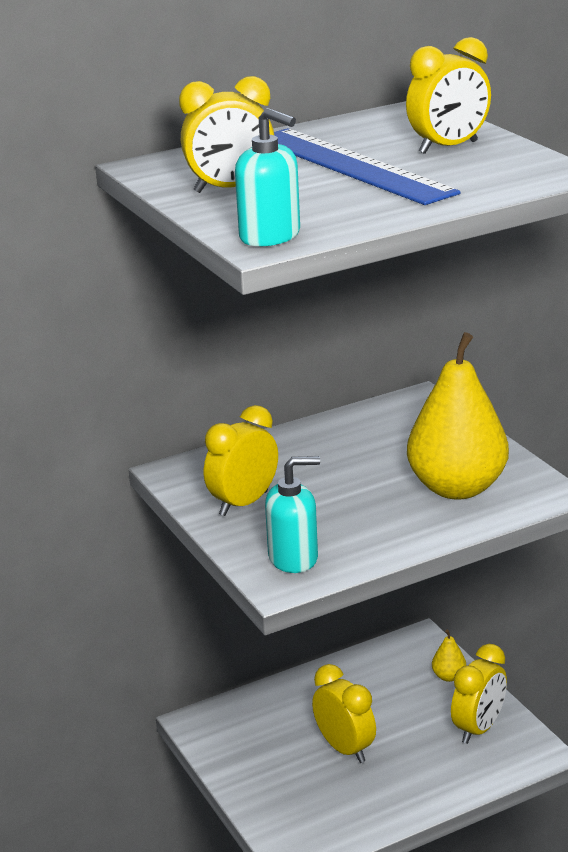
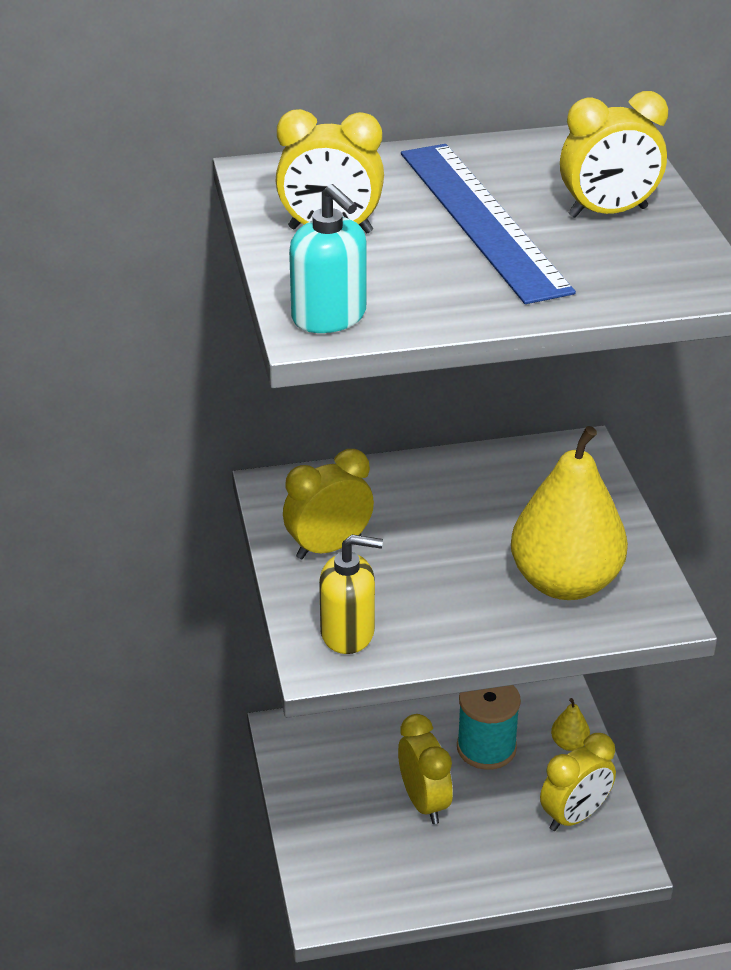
camera: 15 degrees right, 10 degrees up
turquoise soap dispenser [265,456,320,573] -> yellow soap dispenser [319,535,383,654]
none -> turquoise spool [457,685,521,770]

